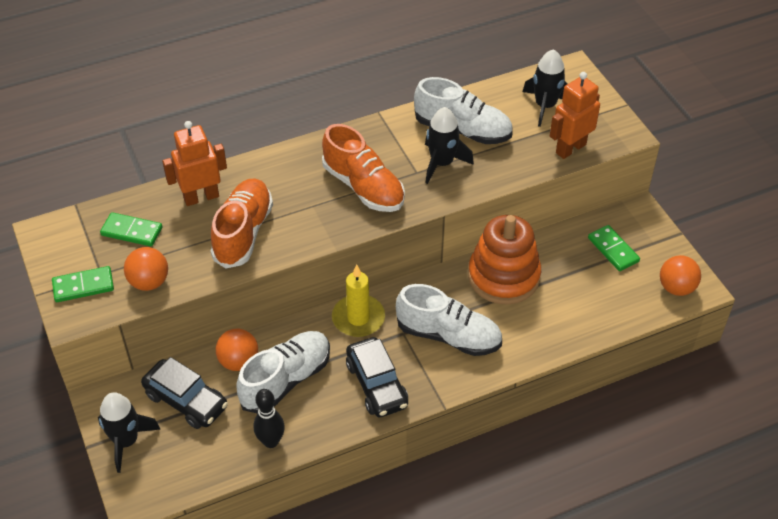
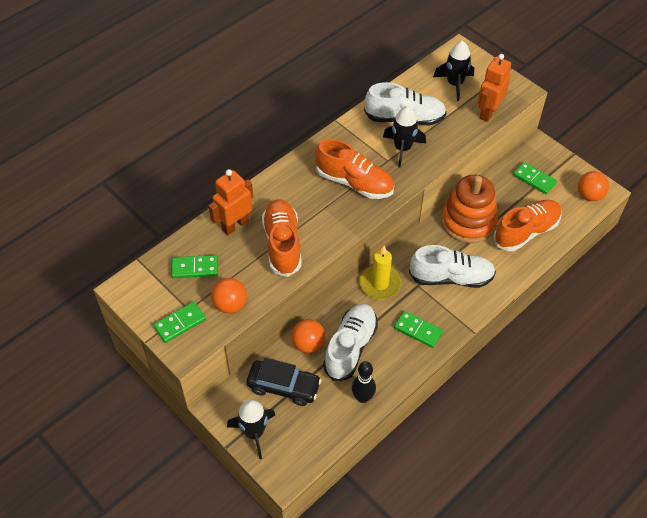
camera: 20 degrees left, 5 degrees up
black car [346,337,408,417] -> green domino [394,311,443,348]
none -> orange shoe [493,200,562,251]

